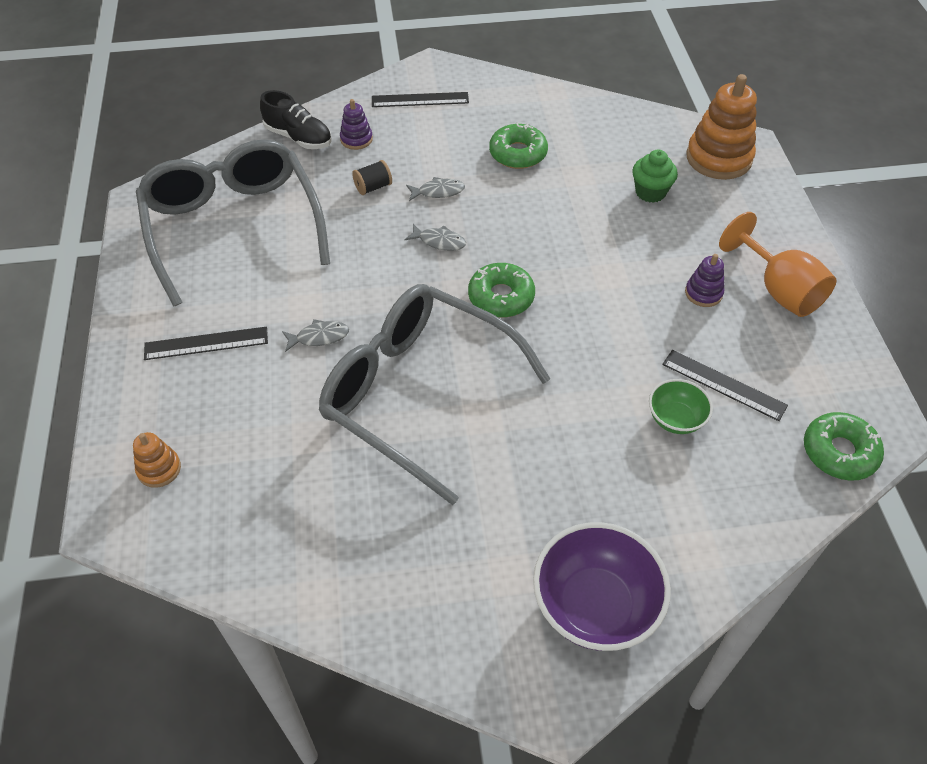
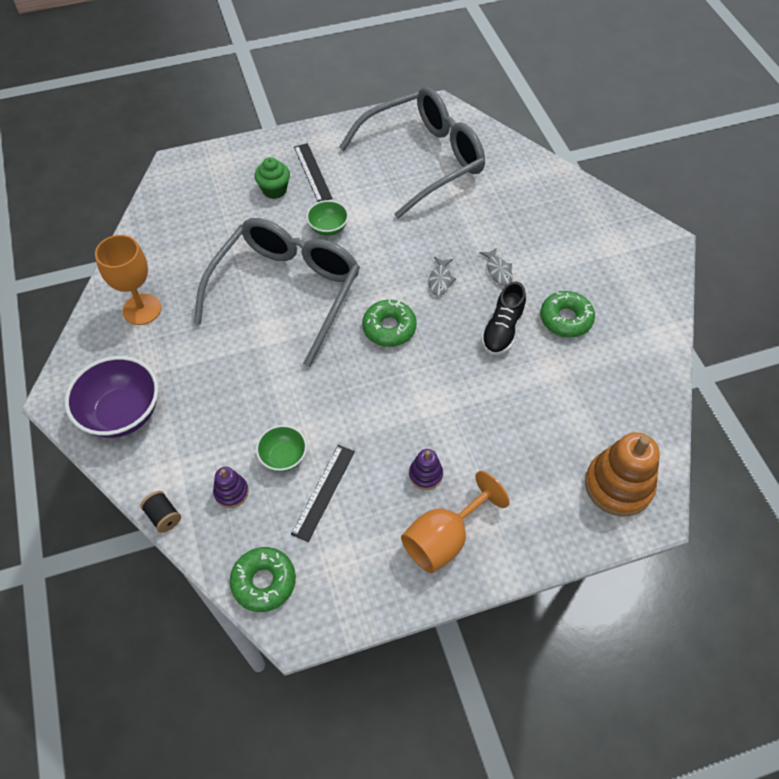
camera: 80 degrees right, 5 degrees up
orange stacking toy [133,432,181,488] -> none
black shoe [260,90,332,149] -> black shoe moved to [481,281,526,355]
grey fish [282,319,349,352] -> green bowl [306,200,349,236]
purple stacking toy [340,99,373,150] -> purple stacking toy moved to [213,467,249,508]
black spool [352,160,392,195] -> black spool moved to [140,491,181,533]
black ruler [372,92,469,107] -> none
green cupcake [632,150,678,203] -> green cupcake moved to [255,157,290,199]
none -> orange goblet [95,235,161,325]

